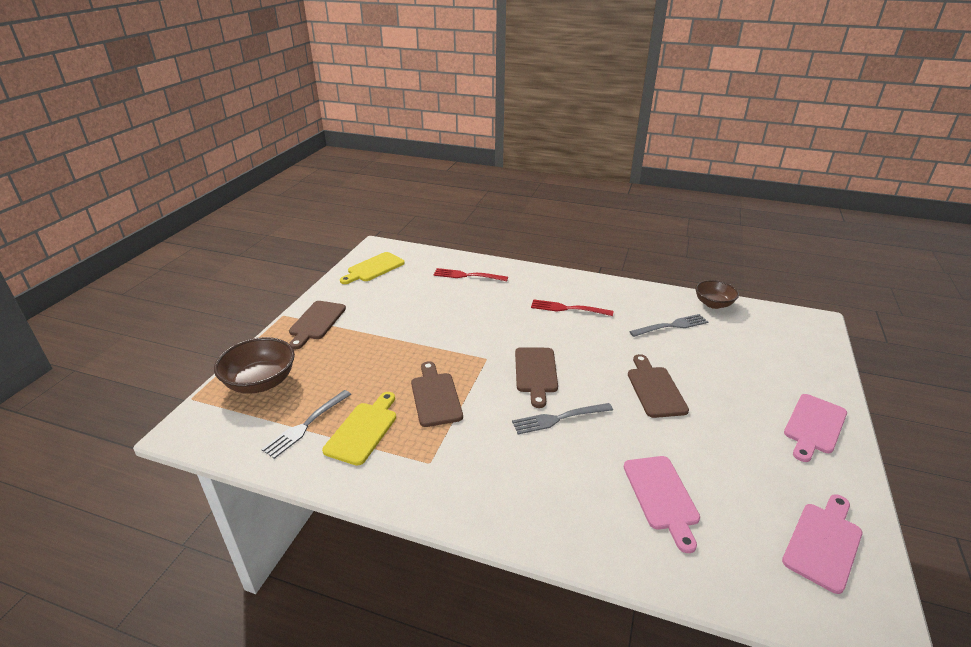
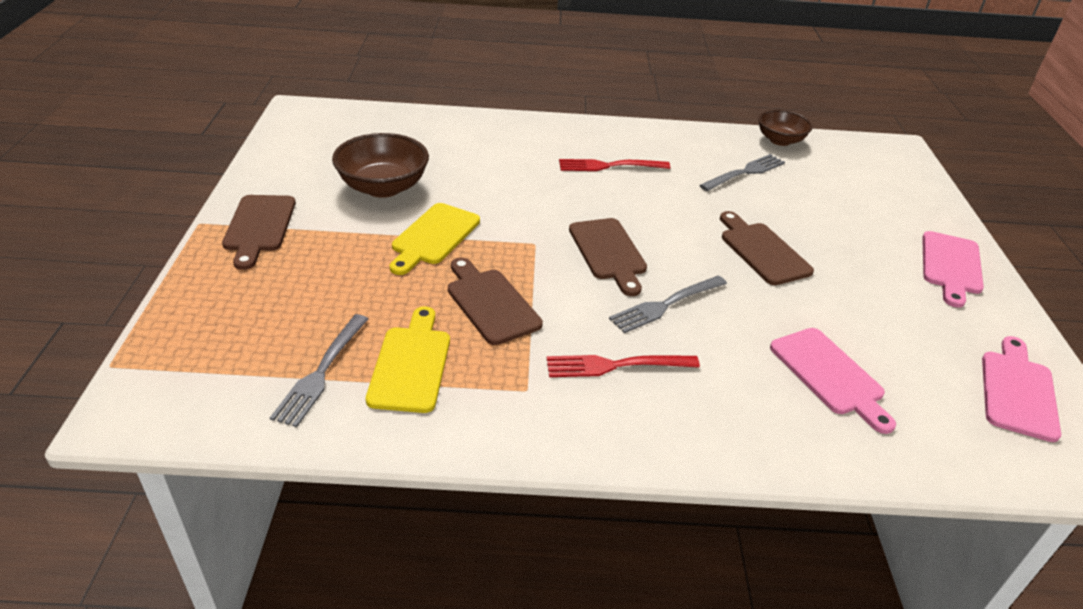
camera: 20 degrees left, 5 degrees up
brown bowl [214,337,295,394] -> brown bowl moved to [332,133,429,198]
yellow cutting board [340,252,405,284] -> yellow cutting board moved to [390,203,480,275]
red fork [433,268,508,281] -> red fork moved to [547,355,700,377]

